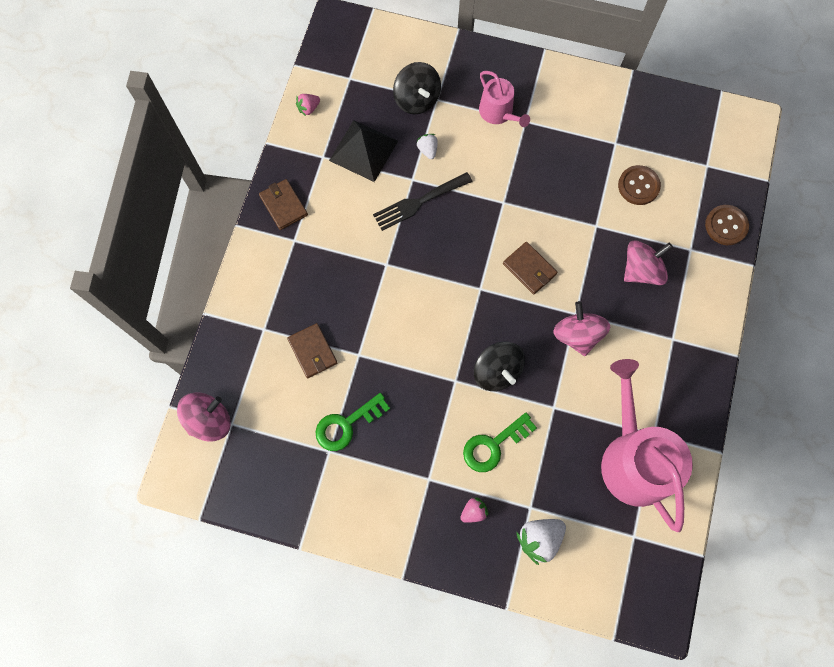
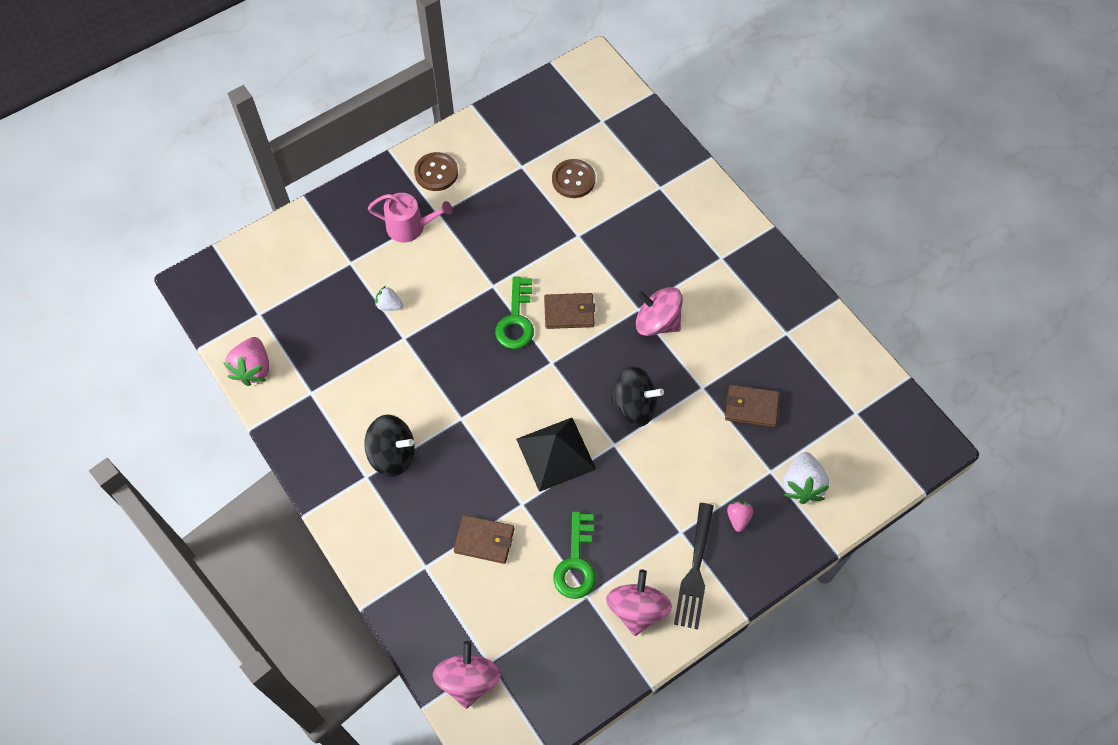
camera: 50 degrees left, 10 degrees down
brown wallet [259,179,308,230] -> brown wallet moved to [725,385,780,427]
pink strawberry [296,94,320,116] -> pink strawberry [223,337,269,386], size x1.73
black pyramid [329,120,398,182] -> black pyramid moved to [516,418,596,492]
black fork [373,172,472,231] -> black fork moved to [674,503,714,629]
black spinning top [393,62,441,114] -> black spinning top moved to [364,415,414,477]
green key [463,413,537,472] -> green key moved to [495,276,534,349]
pink watering can [601,359,693,532] -> none
pink spinning top [624,240,673,285] -> pink spinning top moved to [606,570,672,636]
brown button [705,205,749,245] -> brown button moved to [414,152,458,191]

